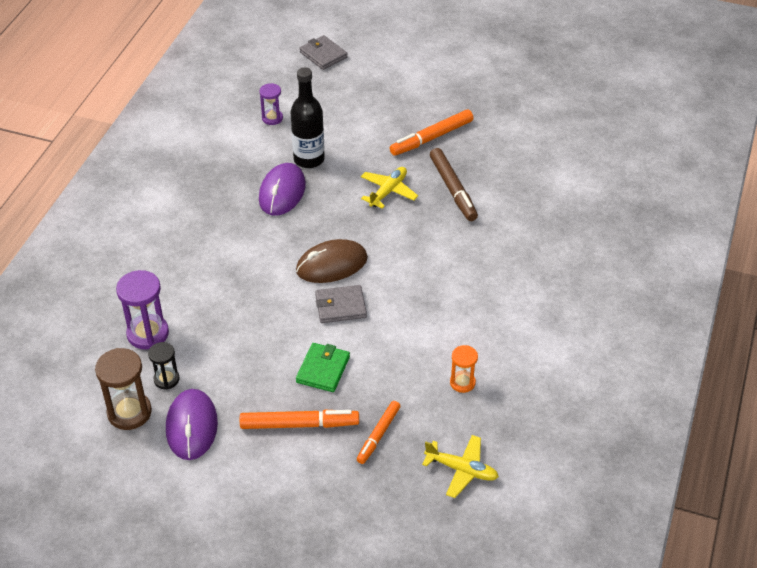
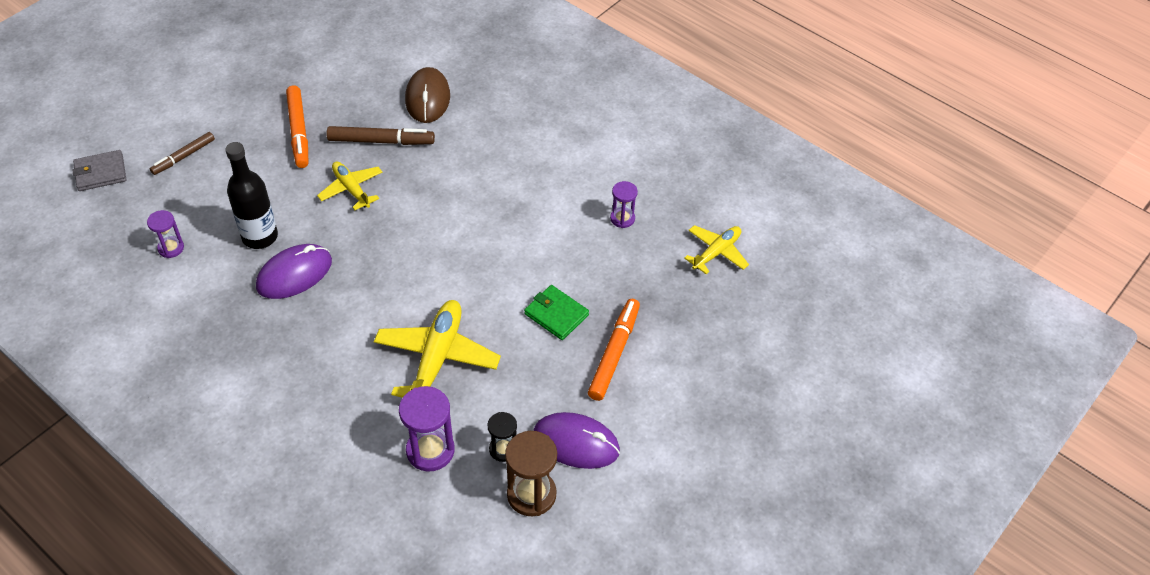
camera: 70 degrees left, 5 degrees up
purple mouse [259,163,306,216] -> purple mouse turned 75 degrees counterclockwise [256,244,332,299]
brown mouse [296,239,368,283] -> brown mouse moved to [405,67,450,123]
grey wallet [315,285,367,323] -> none
orange marker [357,401,400,464] -> none
orange hourglass [450,345,478,393] -> purple hourglass [610,181,638,228]
none -> brown marker [150,132,215,175]
none -> yellow plane [374,300,501,398]

